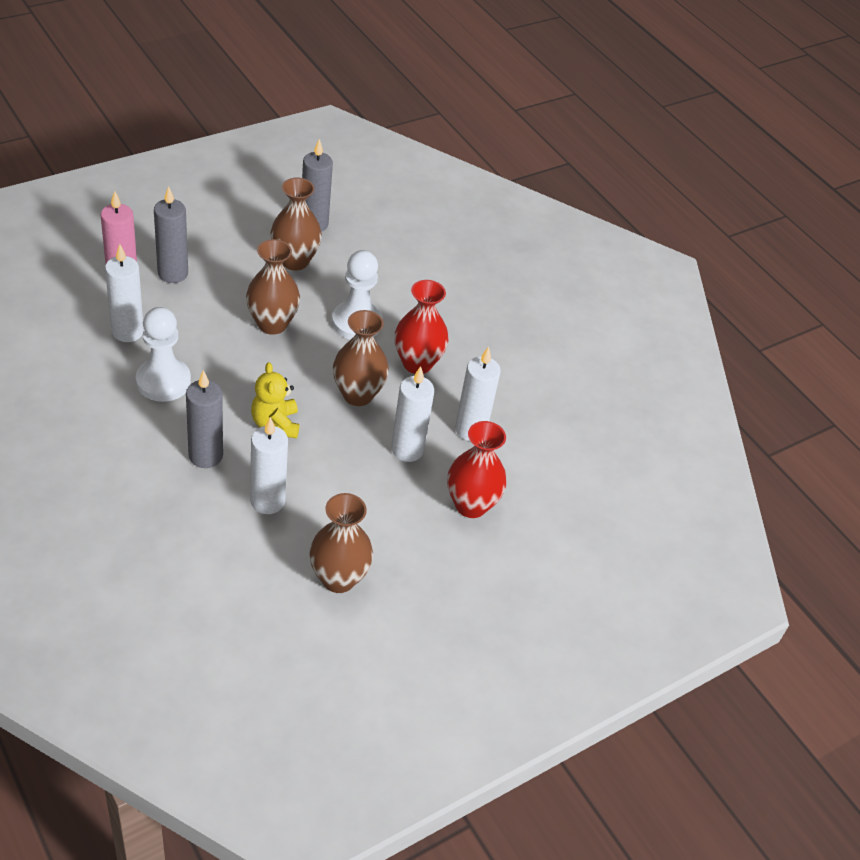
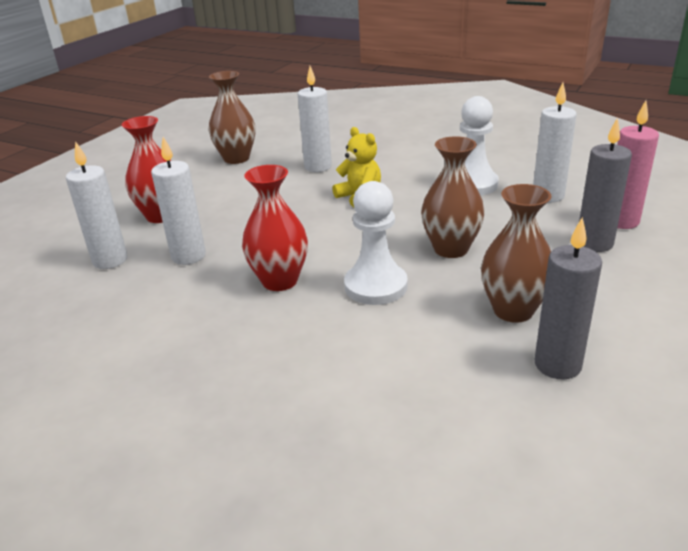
camera: 160 degrees right, 15 degrees down
grey candle [186,370,223,468] -> none
brown vase [333,310,389,406] -> none
white candle [391,366,434,462] -> white candle moved to [66,141,127,269]

